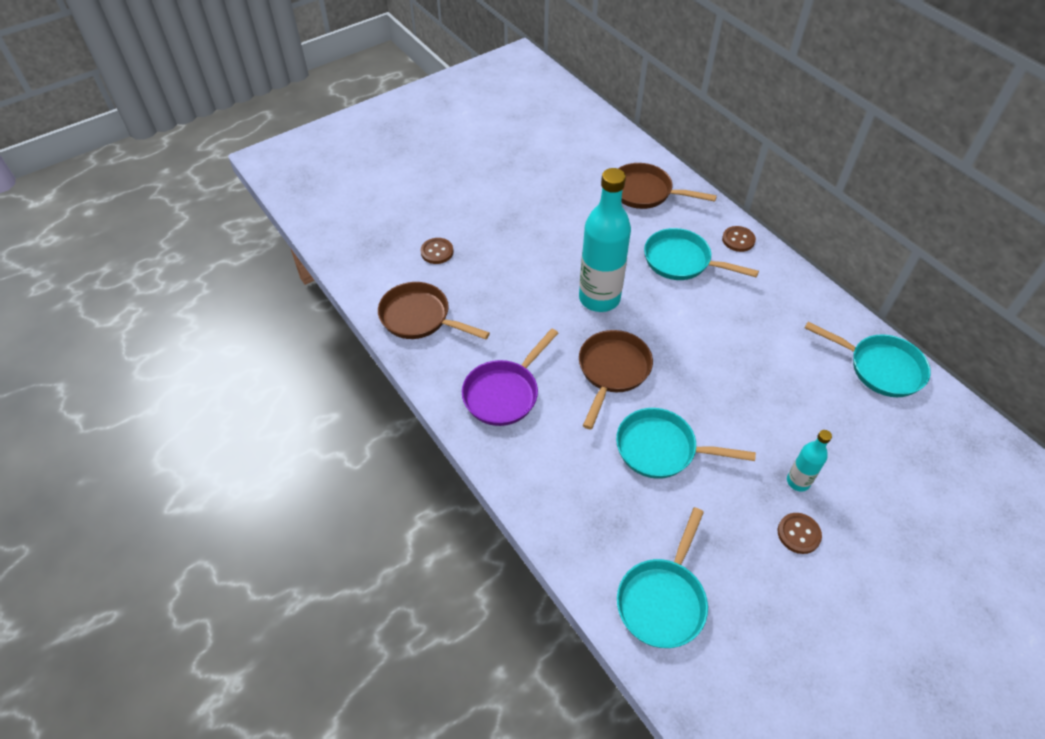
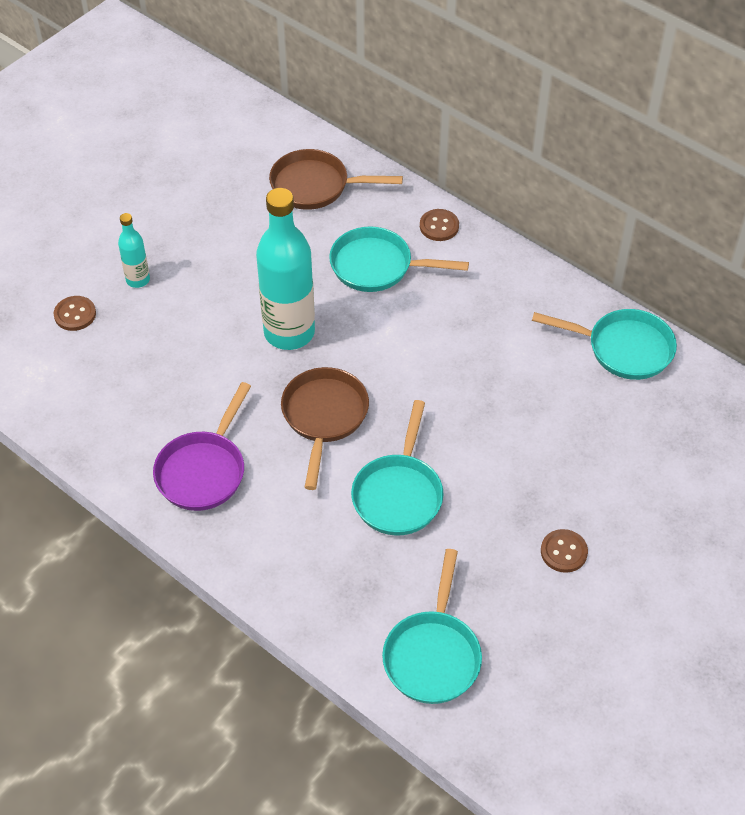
camera: 15 degrees left, 0 degrees up
brown pan [378,282,490,340] -> none
turquoise pan [616,408,756,479] -> turquoise pan turned 75 degrees counterclockwise [351,400,444,536]
turquoise bottle [787,430,832,492] -> turquoise bottle moved to [118,213,150,288]

